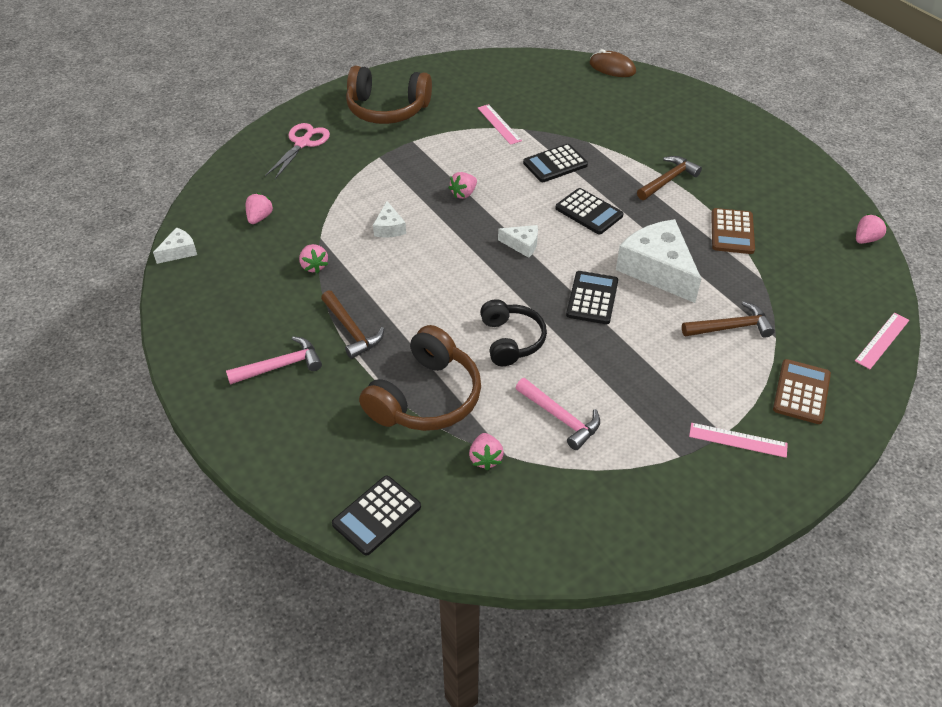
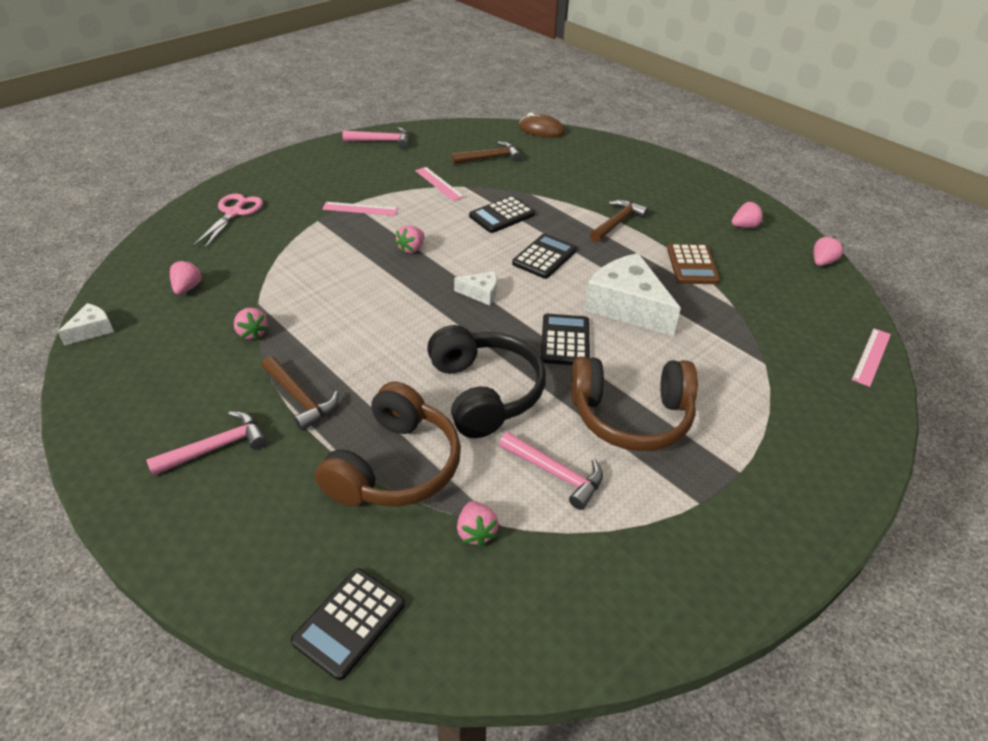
camera: 10 degrees left, 5 degrees down
brown headphones [346,66,432,124] -> brown headphones moved to [571,357,698,451]
white cheese [373,201,406,238] -> none
black headphones [480,299,547,366] -> black headphones [427,325,546,438], size x1.52
black calculator [555,188,623,234] -> black calculator turned 90 degrees counterclockwise [512,234,577,279]
brown hammer [682,301,775,338] -> brown hammer moved to [451,141,522,164]
pink ruler [689,423,788,458] -> pink ruler moved to [322,202,398,216]
brown calculator [773,359,831,424] -> none
none -> pink hammer [342,127,409,149]
none -> pink strawberry [732,202,763,228]

